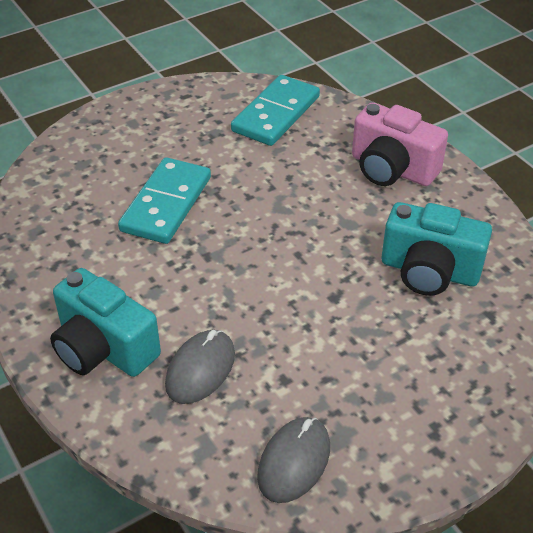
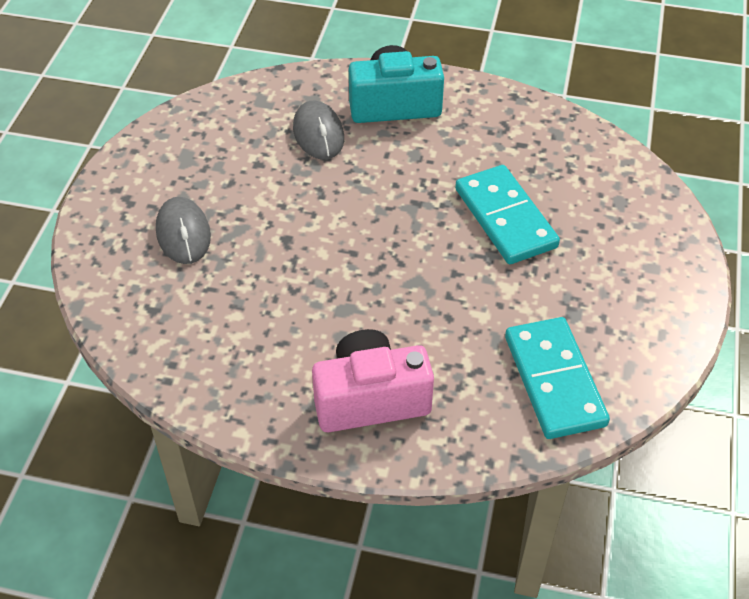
camera: 135 degrees right, 5 degrees up
grey mouse [257,417,330,503] -> grey mouse moved to [156,197,211,264]
turquoise camera [382,202,492,296] -> none

